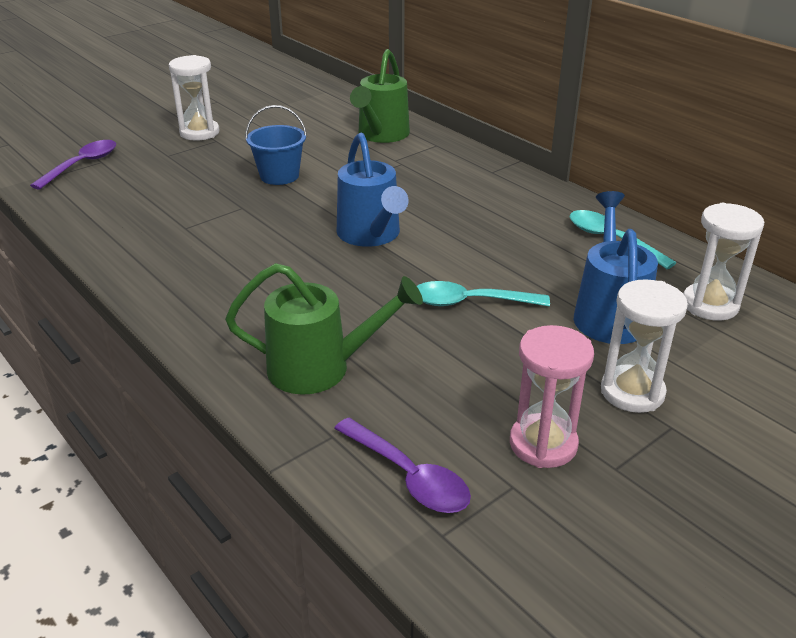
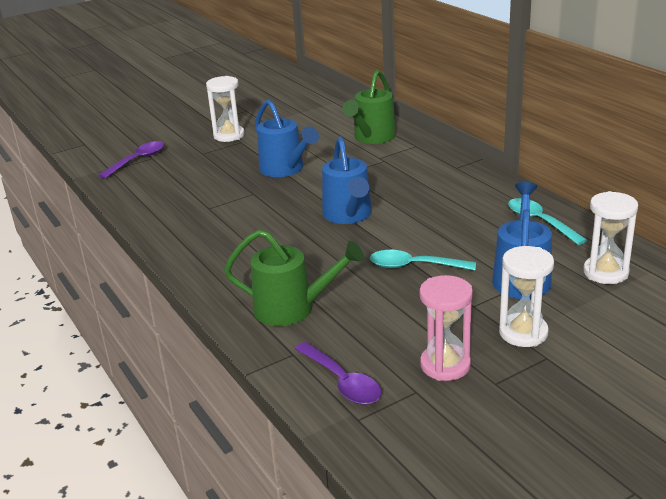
camera: 10 degrees right, 5 degrees down
blue bucket [245,105,307,185] -> blue watering can [255,100,319,177]

